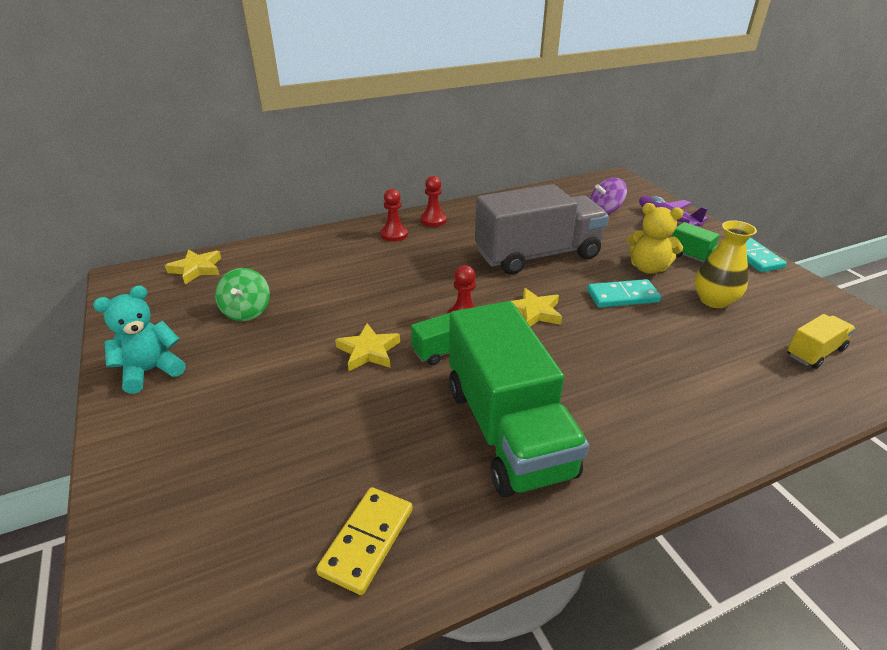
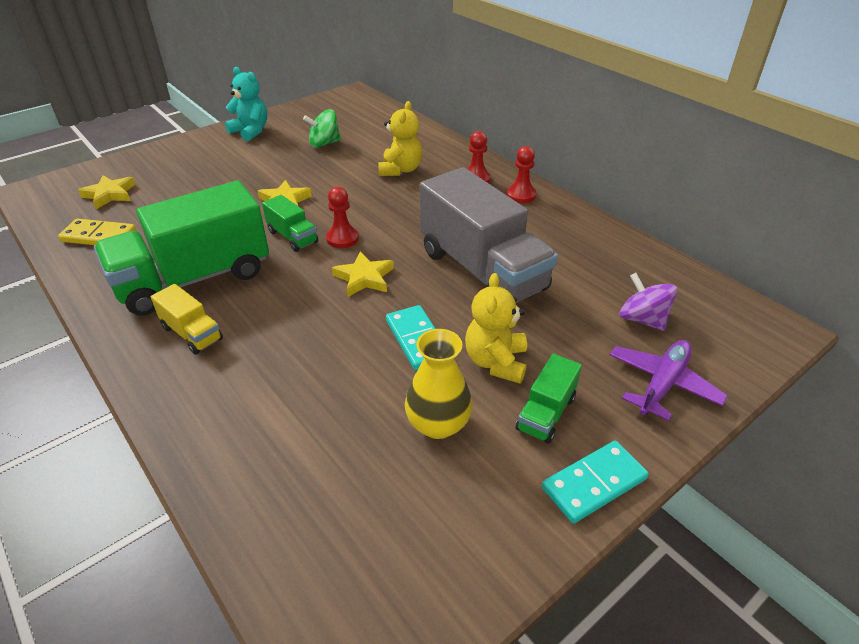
camera: 75 degrees right, 5 degrees up
yellow star [165,250,221,284] -> yellow star moved to [78,175,136,209]
yellow truck [787,314,856,369] -> yellow truck moved to [151,284,223,355]
none -> yellow teddy bear [378,101,422,176]

